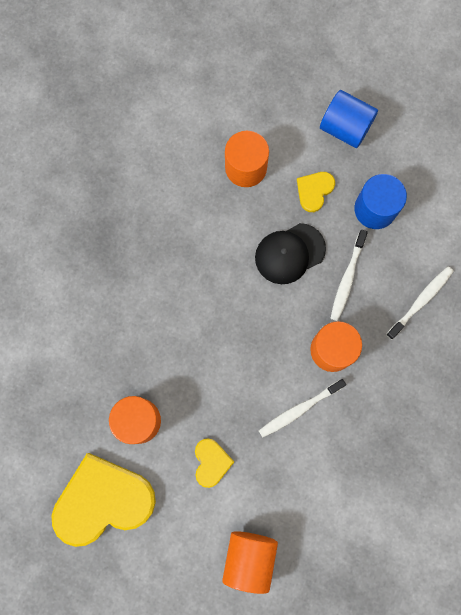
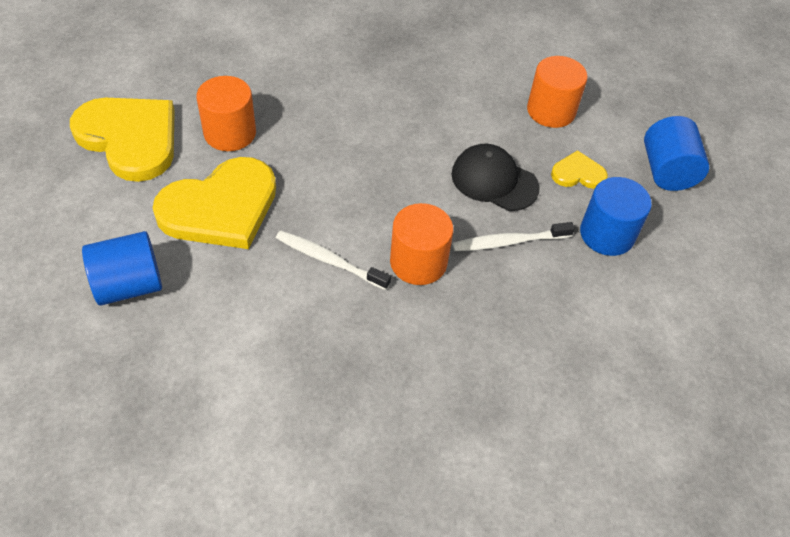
camera: 55 degrees right, 25 degrees down
yellow heart [195,438,234,488] -> yellow heart [153,157,276,249], size x2.14
orange cylinder [222,531,278,594] -> blue cylinder [82,231,162,306]
white toothbrush [386,266,454,339] -> none

